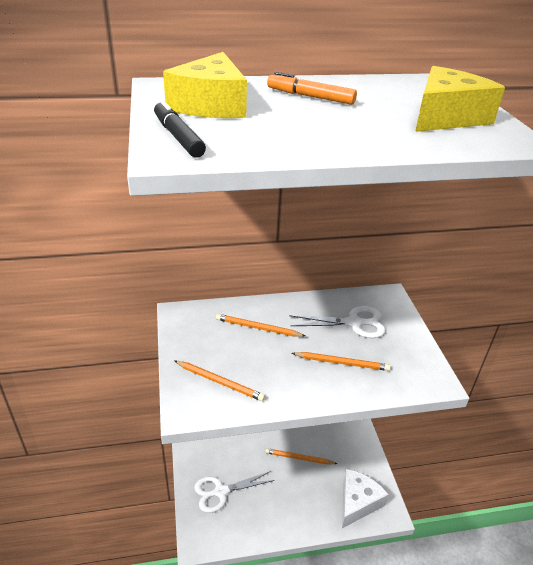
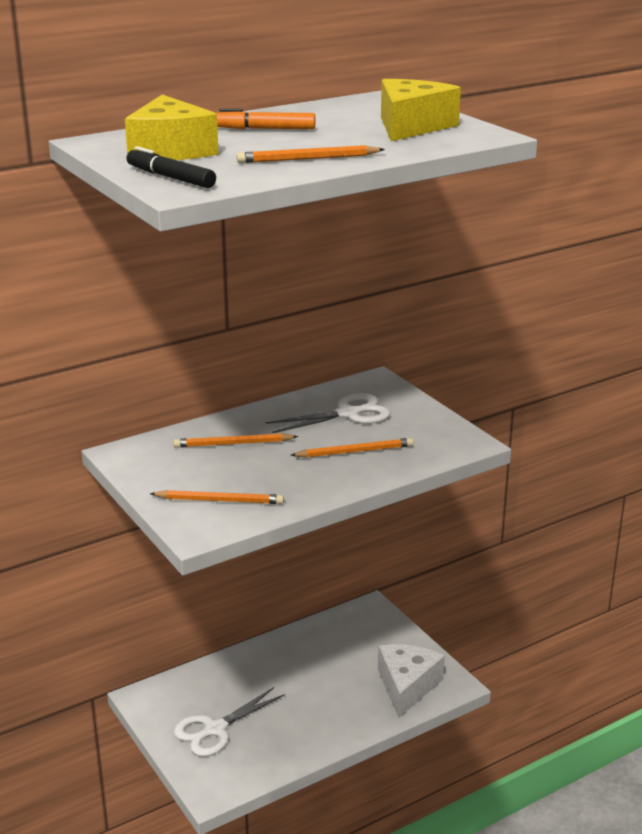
camera: 20 degrees left, 10 degrees down
orange pencil [265,448,337,465] -> orange pencil moved to [236,145,385,163]

